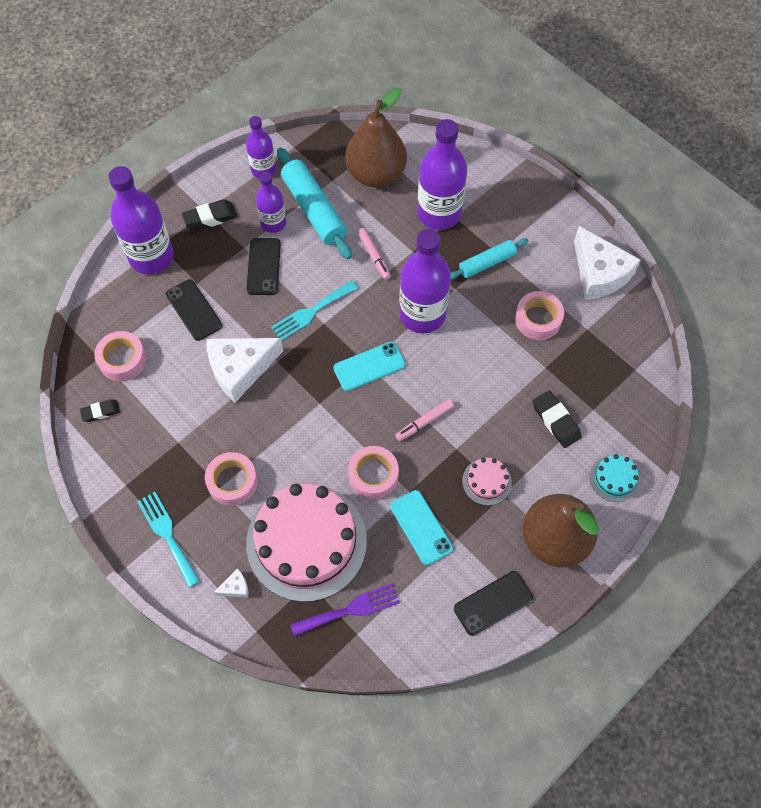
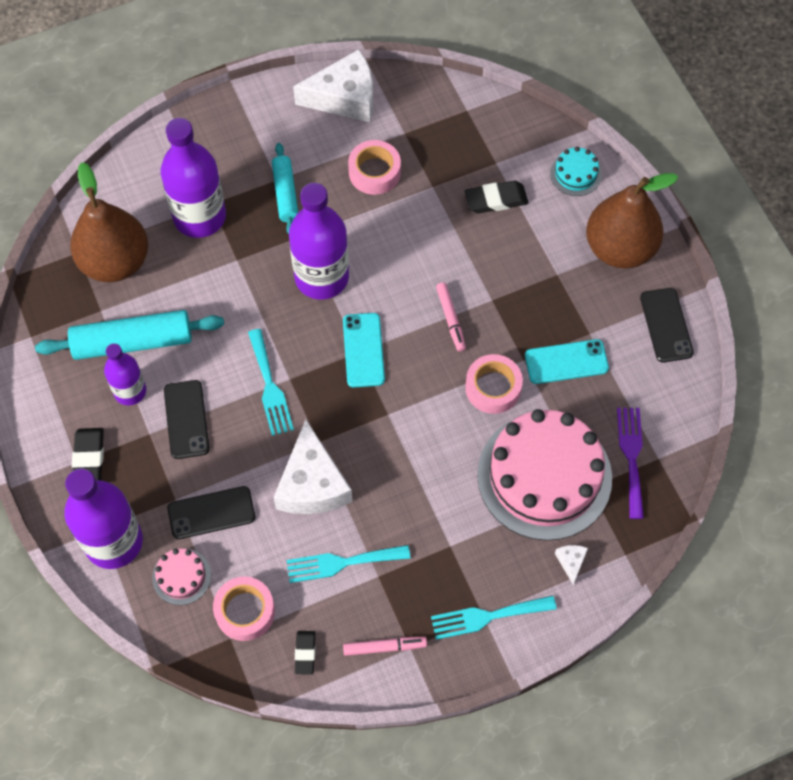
camera: 70 degrees left, 0 degrees up
pink tape [205,452,258,506] -> none
purple bottle [246,116,276,178] -> none
black phone [247,238,281,295] -> black phone turned 60 degrees clockwise [164,380,210,459]
pink marker [357,228,391,280] -> pink marker moved to [343,637,427,656]
pink cake [462,458,512,505] -> pink cake moved to [152,548,211,605]
none -> turquoise fork [287,545,411,583]

